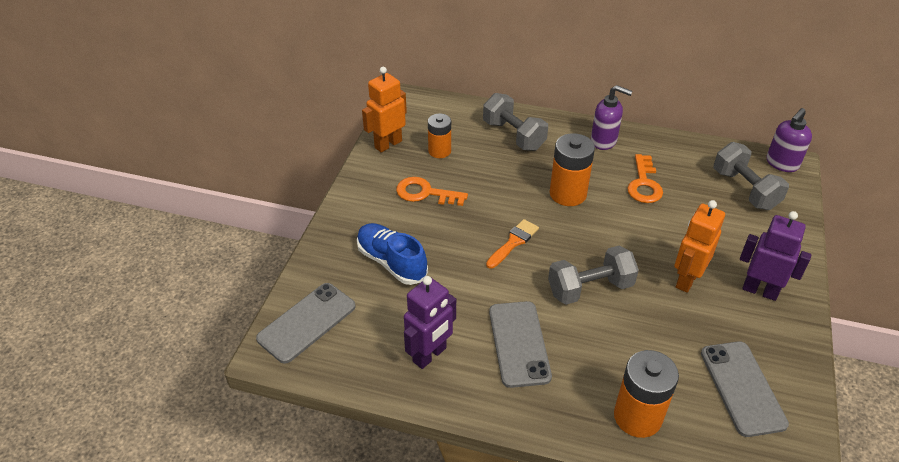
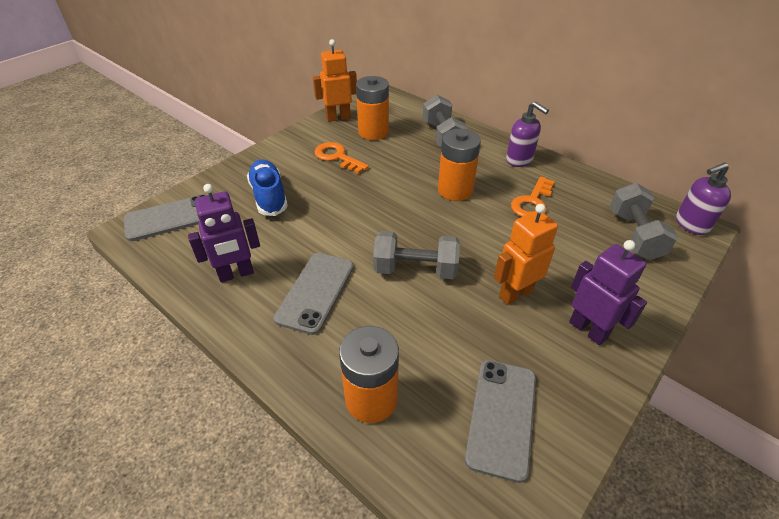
camera: 25 degrees right, 0 degrees up
orange battery [428,113,451,158] -> orange battery [356,76,389,140], size x1.53
orange brush [486,219,539,269] -> none

